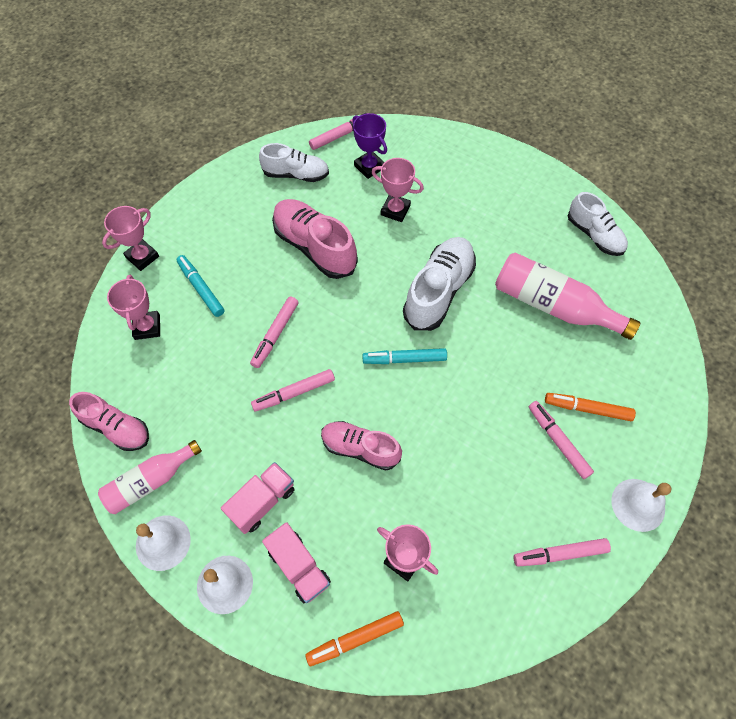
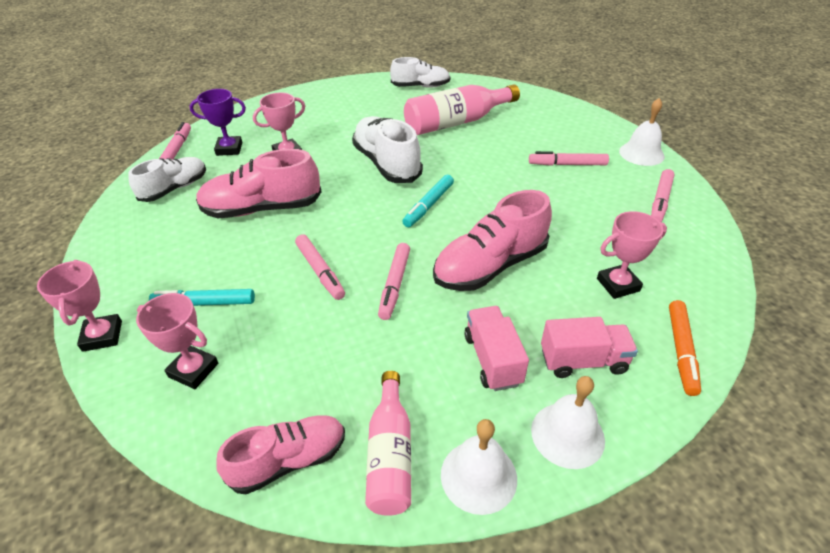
camera: 55 degrees left, 20 degrees down
pink shoe [321,421,402,470] -> pink shoe [433,190,552,291], size x1.51
orange marker [545,393,636,421] -> none

